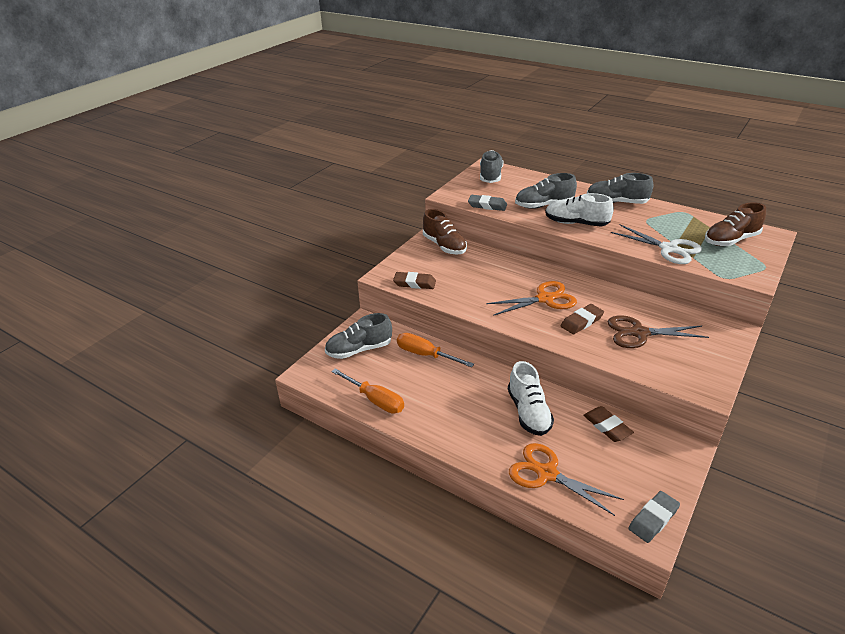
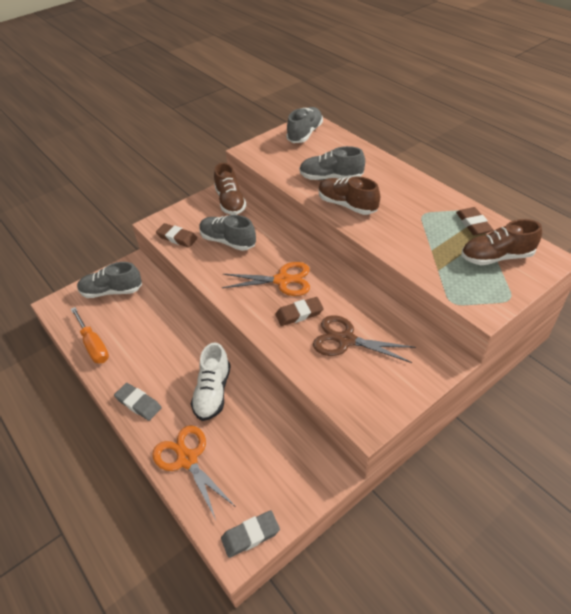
camera: 20 degrees right, 10 degrees up
orange screwdriver [397,333,474,367] -> none
grey eraser [468,195,507,211] -> grey eraser moved to [114,383,162,421]
white shoe [545,193,614,227] -> brown shoe [319,177,380,215]
brown eraser [583,406,634,442] -> brown eraser moved to [456,207,493,235]
grey shoe [587,173,653,204] -> grey shoe moved to [199,215,256,251]
white scissors [611,224,702,264] -> none

